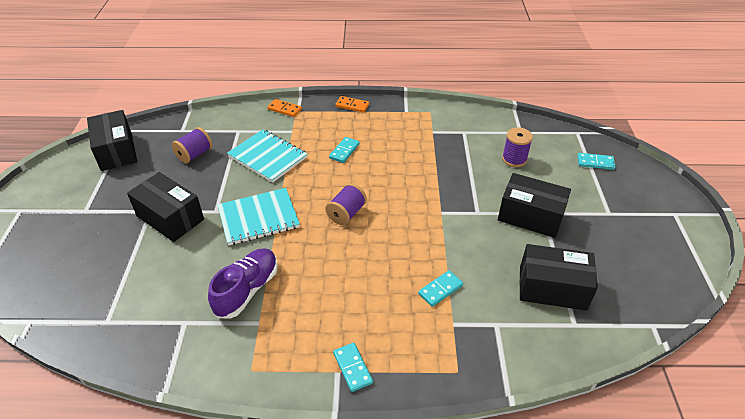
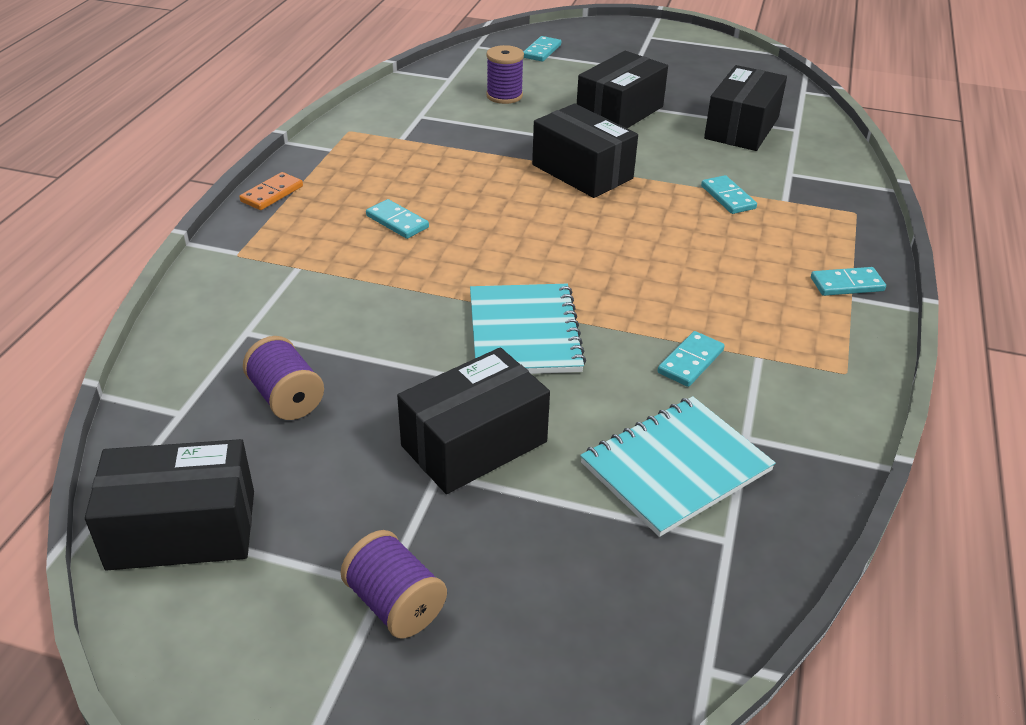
camera: 75 degrees left, 5 degrees down
purple shoe [208,248,278,318] -> turquoise domino [658,331,725,387]
turquoise notebook [227,129,308,183] -> turquoise notebook moved to [580,396,776,537]
orange domino [268,99,302,117] -> none
purple spool [325,183,367,225] -> purple spool moved to [340,530,447,638]
none -> black box [532,104,638,198]

